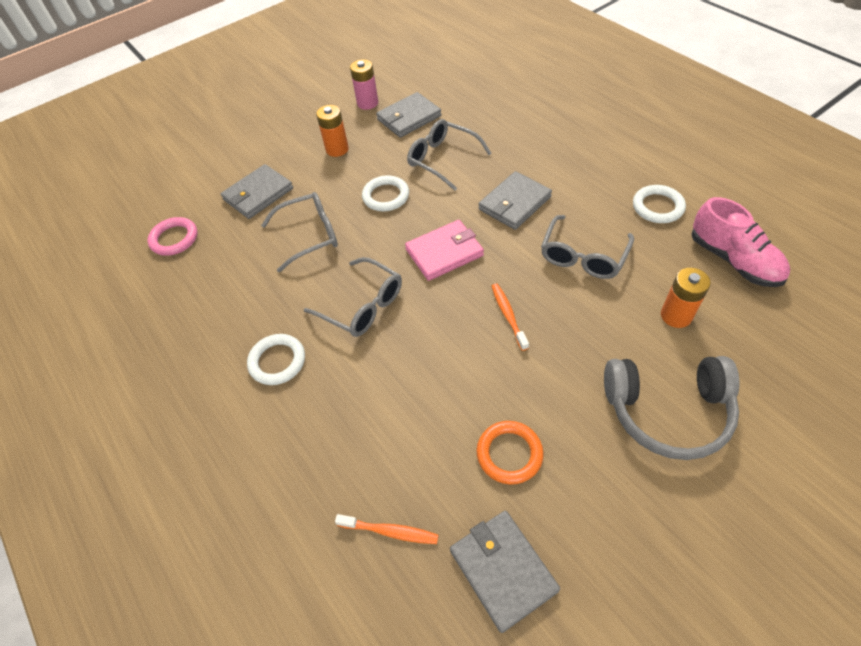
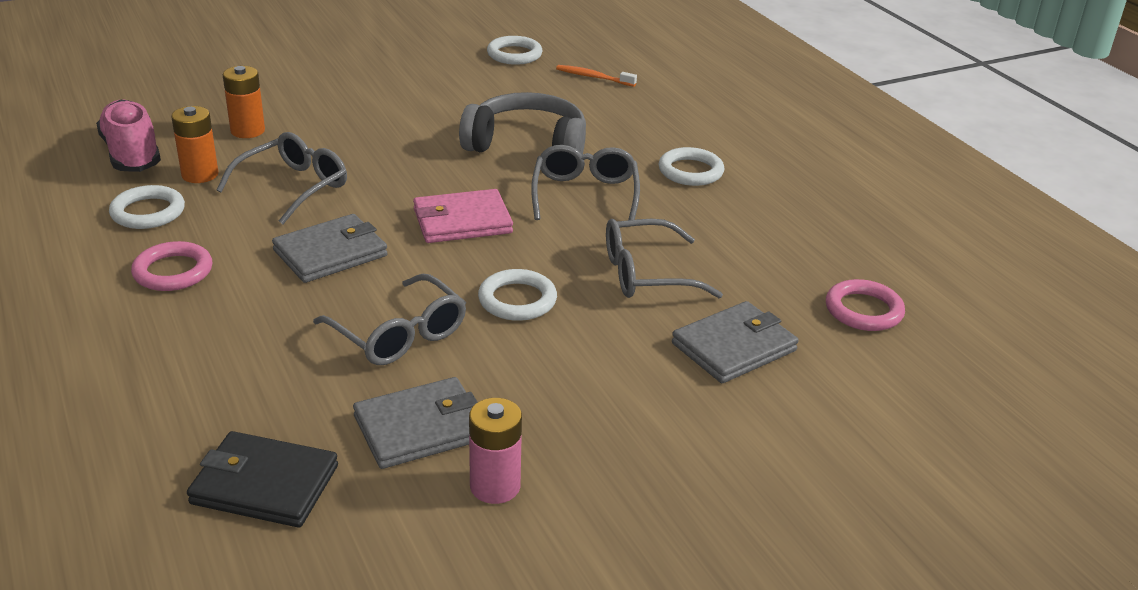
camera: 175 degrees left, 20 degrees down
grey glasses [304,257,402,337] -> grey glasses turned 45 degrees clockwise [531,145,640,220]
orange battery [316,105,349,157] -> orange battery moved to [171,106,218,183]
grey wallet [450,511,560,633] -> white ring [487,36,542,65]
orange ring [476,421,544,485] -> none
orange toothbrush [491,284,529,351] -> none
grey headphones [604,356,740,460] -> grey headphones moved to [459,92,586,155]
none -> pink ring [131,241,212,291]
none -> black wallet [187,431,338,528]

